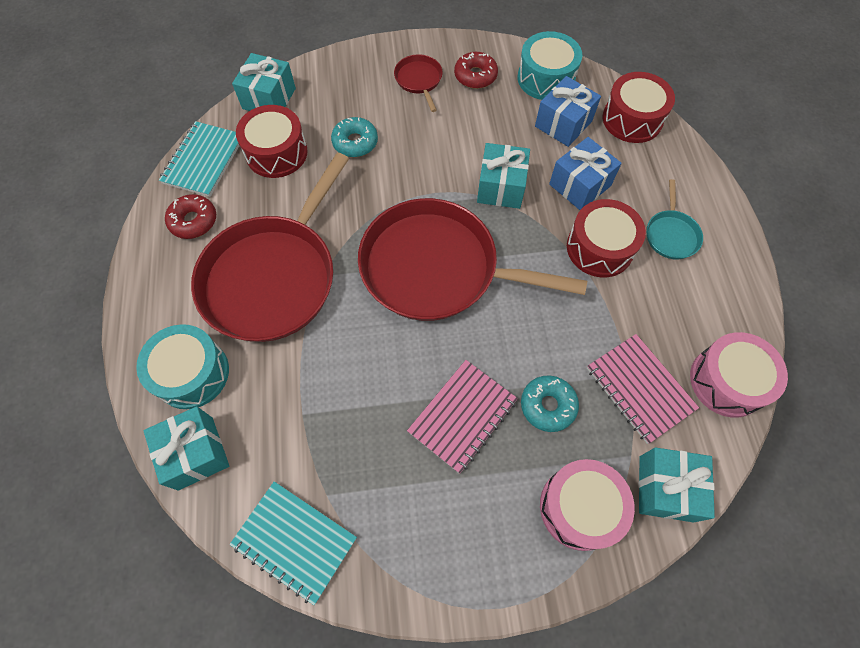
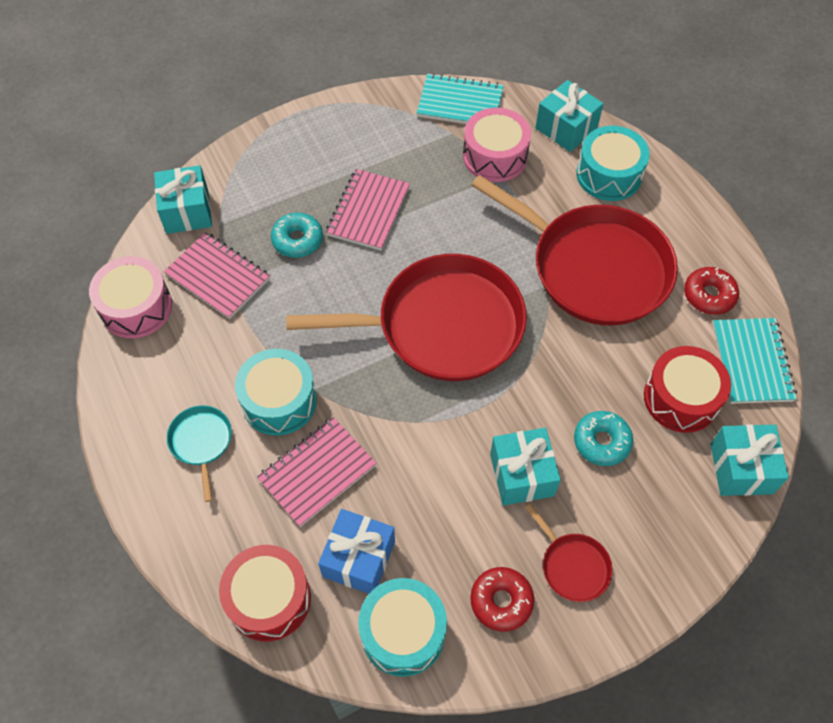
camera: 160 degrees right, 5 degrees down
red pan [191,152,349,342] -> red pan turned 120 degrees clockwise [471,175,678,326]
turquoise gift [477,143,530,209] -> turquoise gift moved to [490,428,561,506]
pink drum [540,459,635,551] -> pink drum moved to [463,108,531,182]
blue gift [549,137,622,210] -> pink notebook [257,417,376,527]
red drum [567,199,646,277] -> turquoise drum [235,349,317,435]

